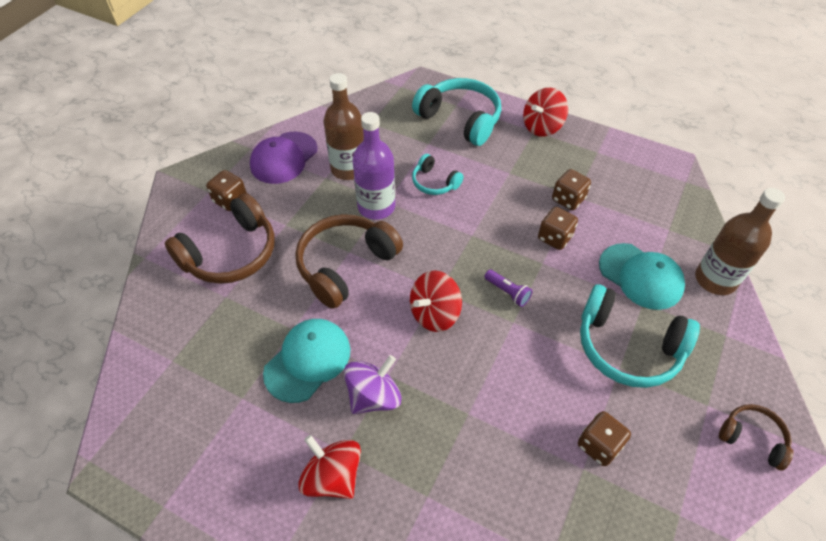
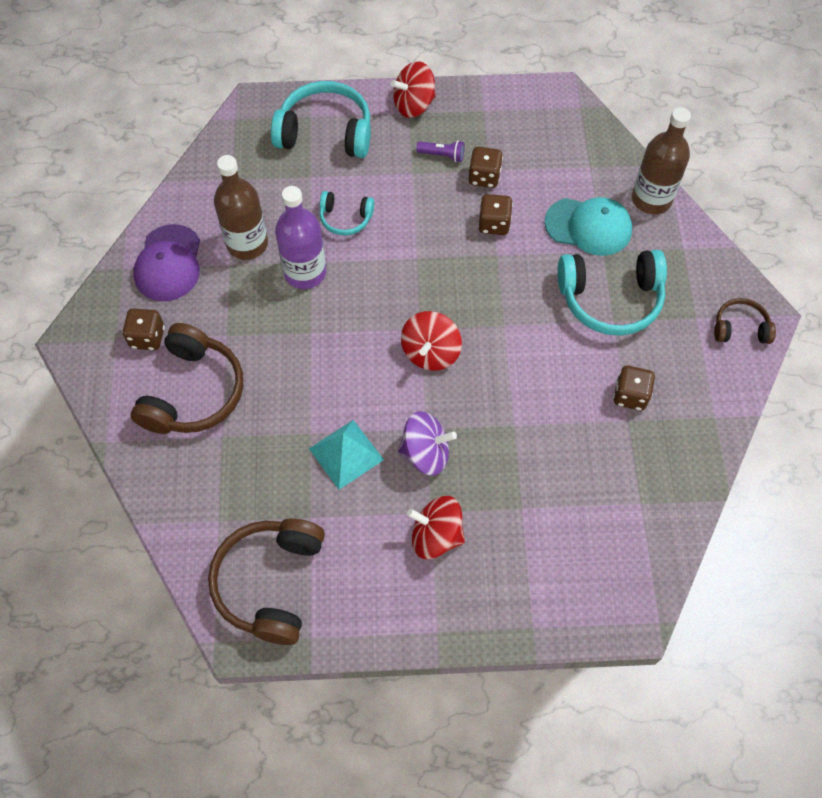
camera: 30 degrees left, 10 degrees up
turquoise cap [263,319,350,403] -> turquoise pyramid [309,420,384,490]
brown headphones [295,214,403,309] -> brown headphones moved to [208,518,325,645]
purple spinning top [344,355,402,414] -> purple spinning top turned 75 degrees clockwise [398,411,457,476]
purple flashlight [484,270,532,307] -> purple flashlight moved to [416,141,464,162]
red spinning top [523,88,568,137] -> red spinning top turned 45 degrees clockwise [391,61,436,118]

